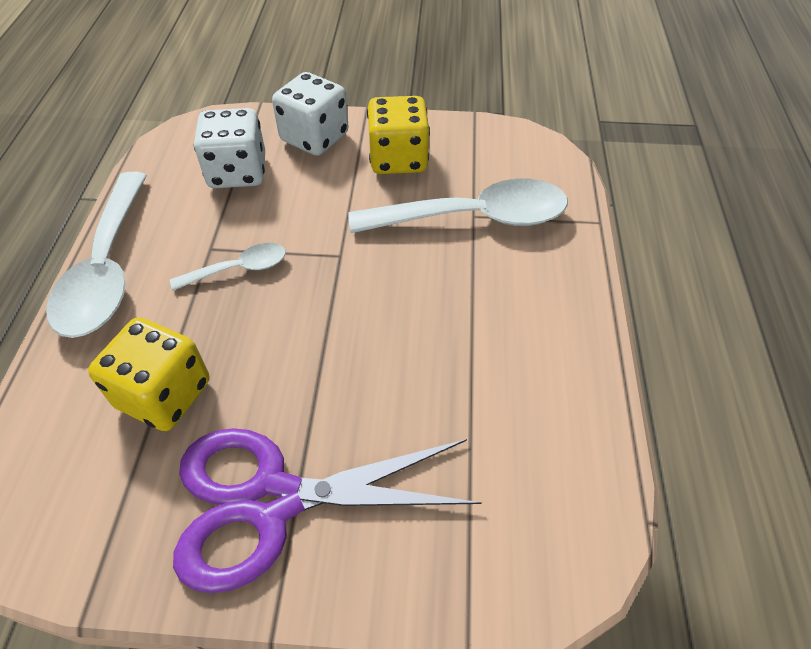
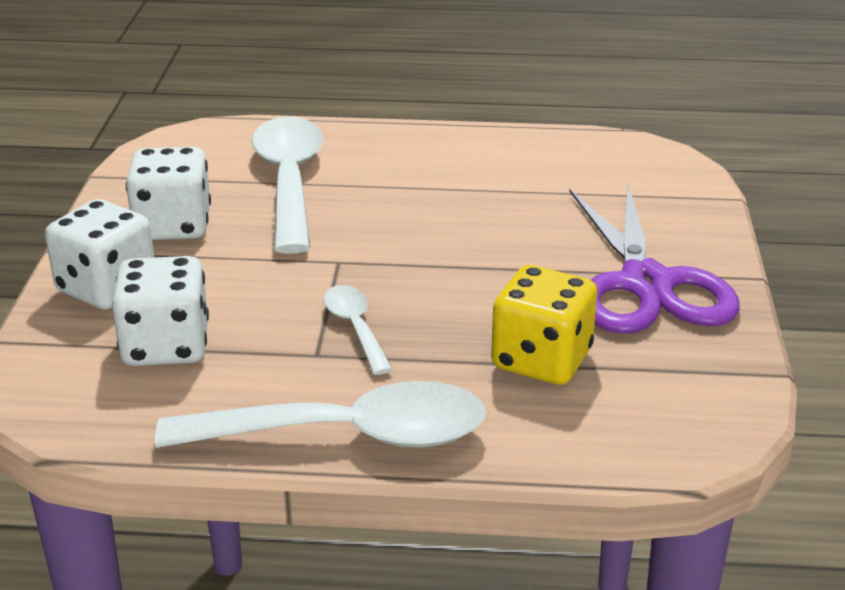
camera: 90 degrees left, 20 degrees down
yellow dice [367,96,430,174] -> white dice [126,147,211,240]

